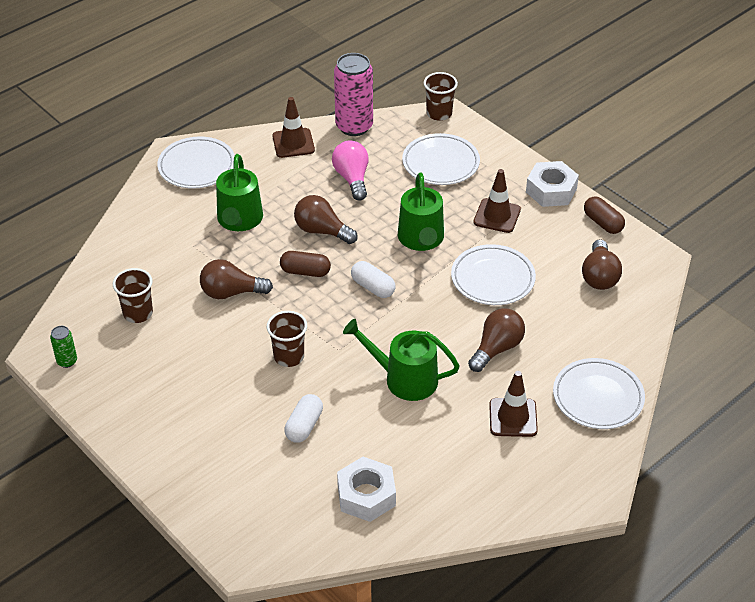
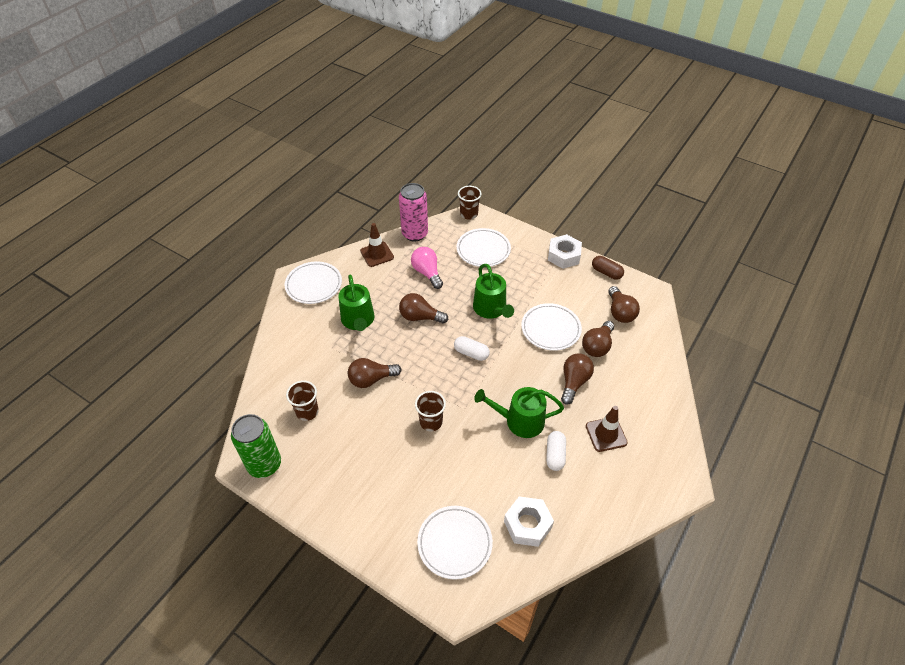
camera: 15 degrees left, 5 degrees up
green can [50,326,77,368] -> green can [231,414,281,478], size x2.13
brown capsule [280,251,331,277] -> none
white capsule [284,394,323,443] -> white capsule moved to [546,431,566,471]
brown traffic cone [473,169,521,233] -> none
white plate [553,358,645,429] -> white plate moved to [417,506,493,580]
none -> brown light bulb [582,321,614,357]

